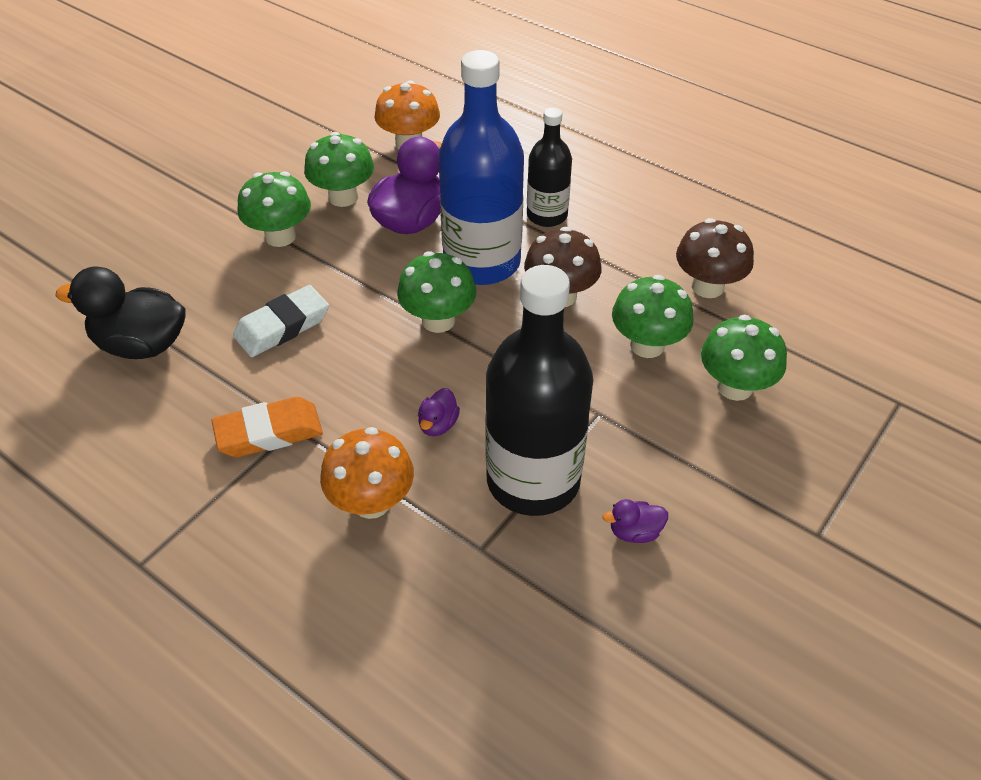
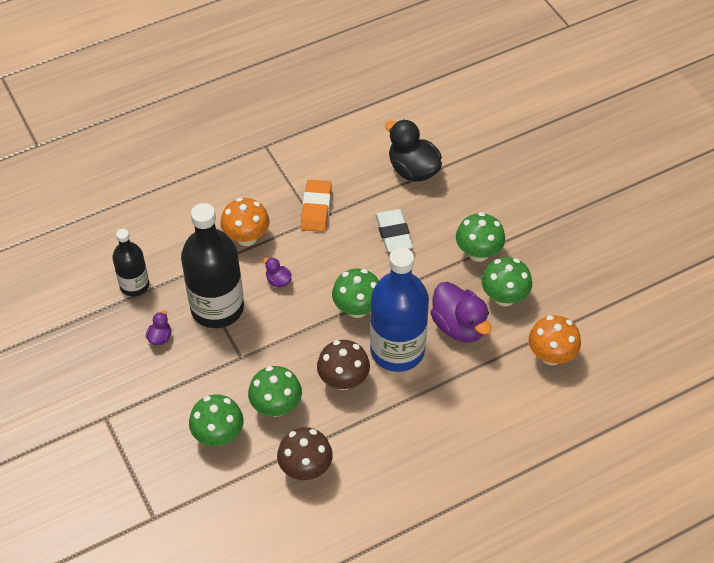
camera: 115 degrees right, 5 degrees up
black duck [56,267,186,359] -> black duck turned 75 degrees counterclockwise [385,119,442,182]
black bottle [527,107,572,227] -> black bottle moved to [112,229,149,296]

